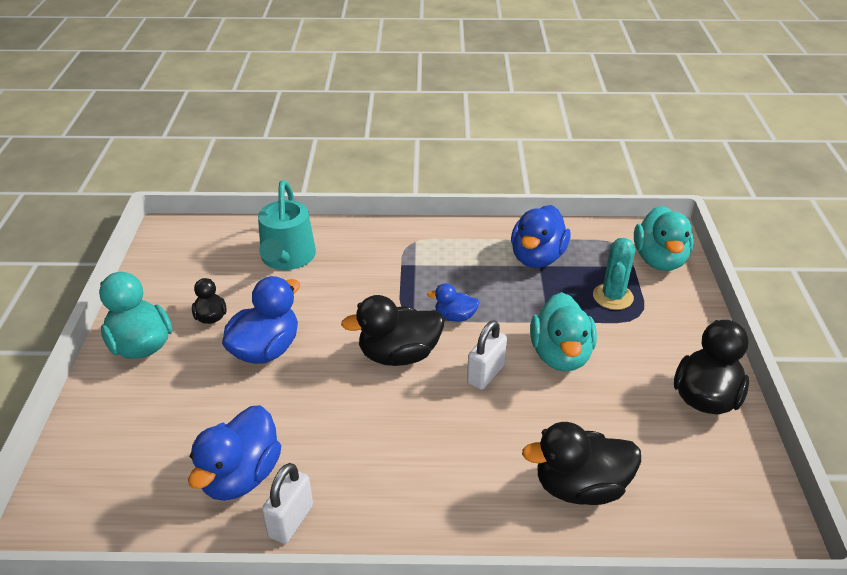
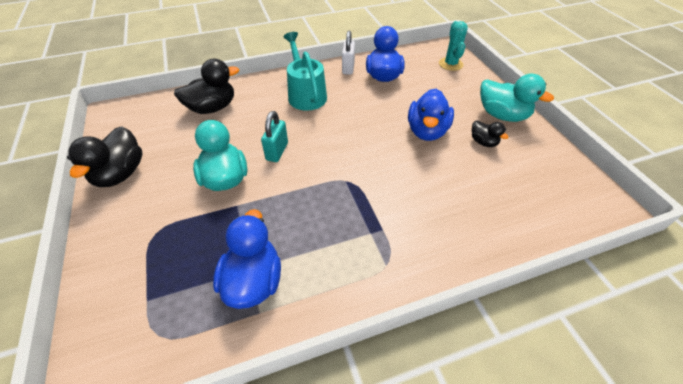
camera: 160 degrees right, 10 degrees up
turquoise watering can [258,180,316,270] -> turquoise watering can moved to [283,32,327,111]
black duck [341,295,444,366] -> none
blue duck [427,283,480,322] -> none
white padlock [467,320,507,390] -> turquoise padlock [261,111,288,162]
turquoise cactus [593,238,635,310] -> turquoise cactus moved to [439,21,468,71]
turquoise duck [634,206,694,271] -> none

